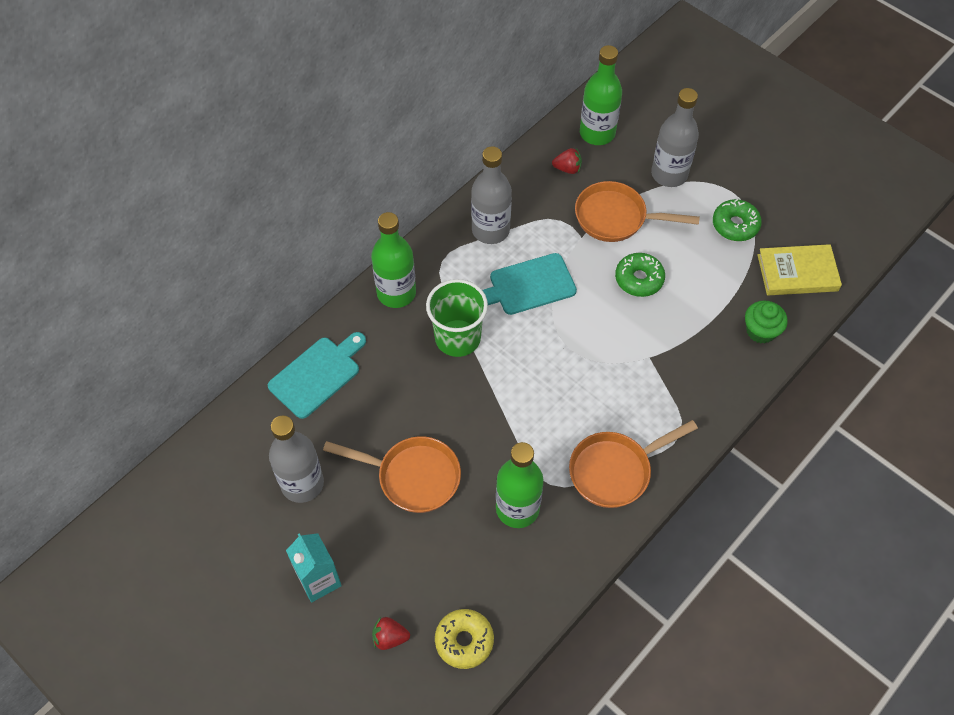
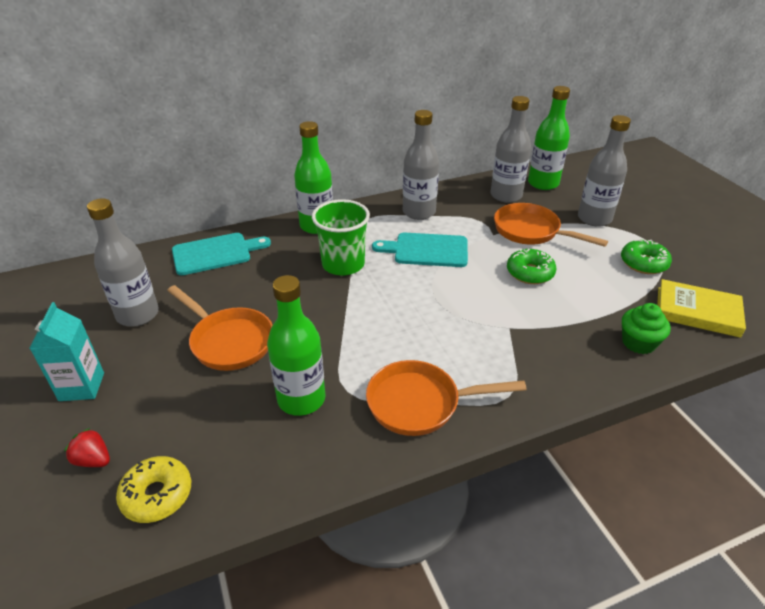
camera: 25 degrees right, 20 degrees down
red strawberry [552,148,582,174] -> grey bottle [490,96,531,203]

